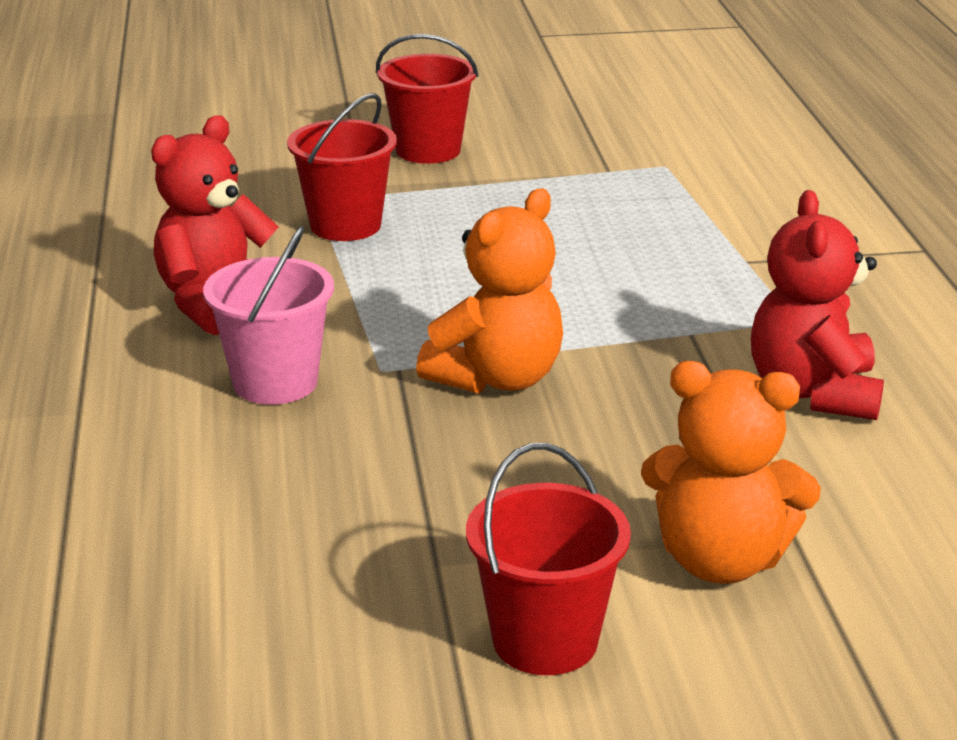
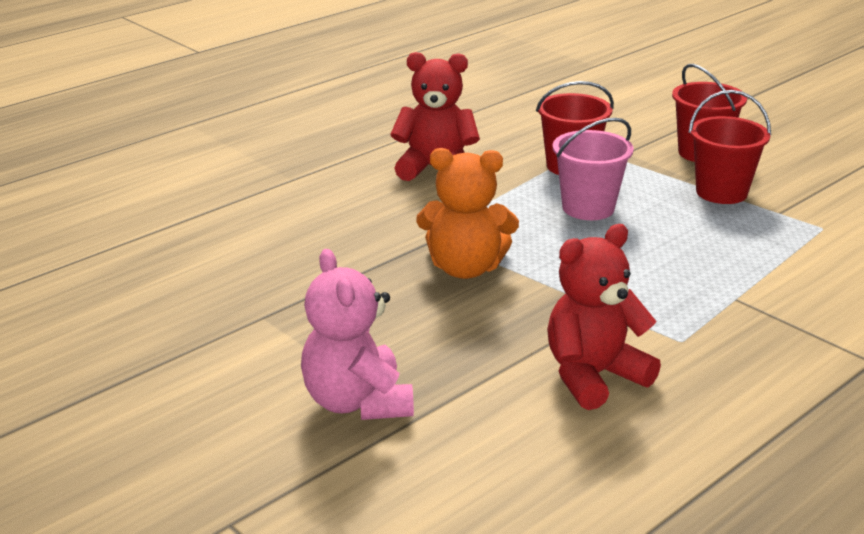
camera: 55 degrees right, 0 degrees up
pink bucket [203,226,334,405] -> pink bucket moved to [553,118,634,220]
red bucket [466,443,631,675] -> red bucket moved to [688,90,771,204]
orange teddy bear [641,361,821,584] -> pink teddy bear [301,249,414,420]

